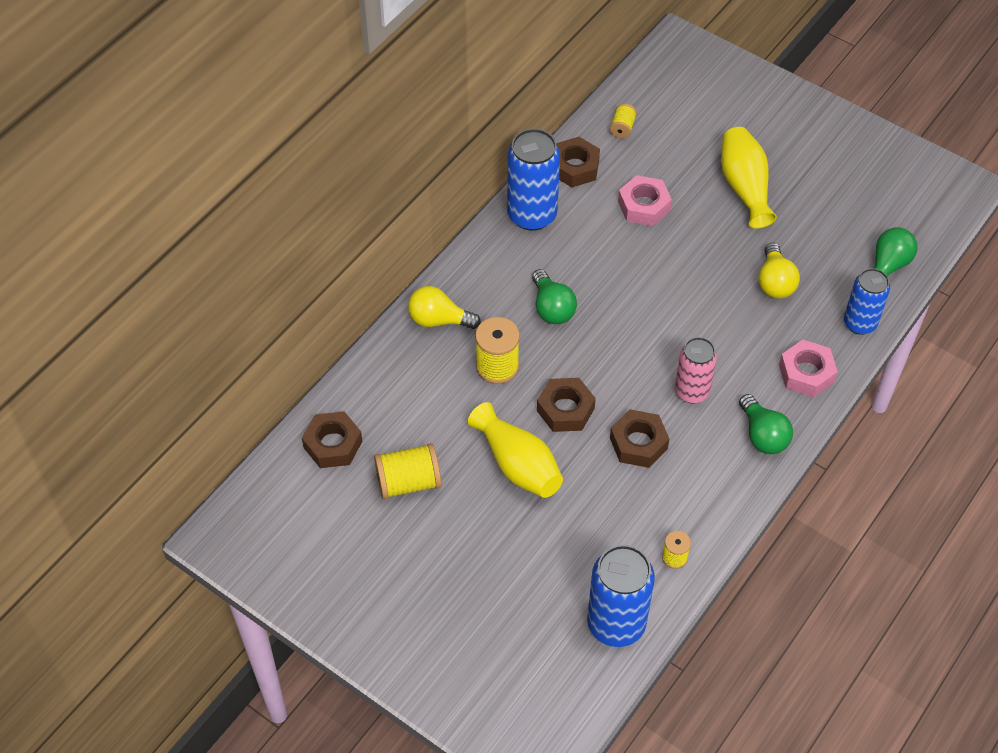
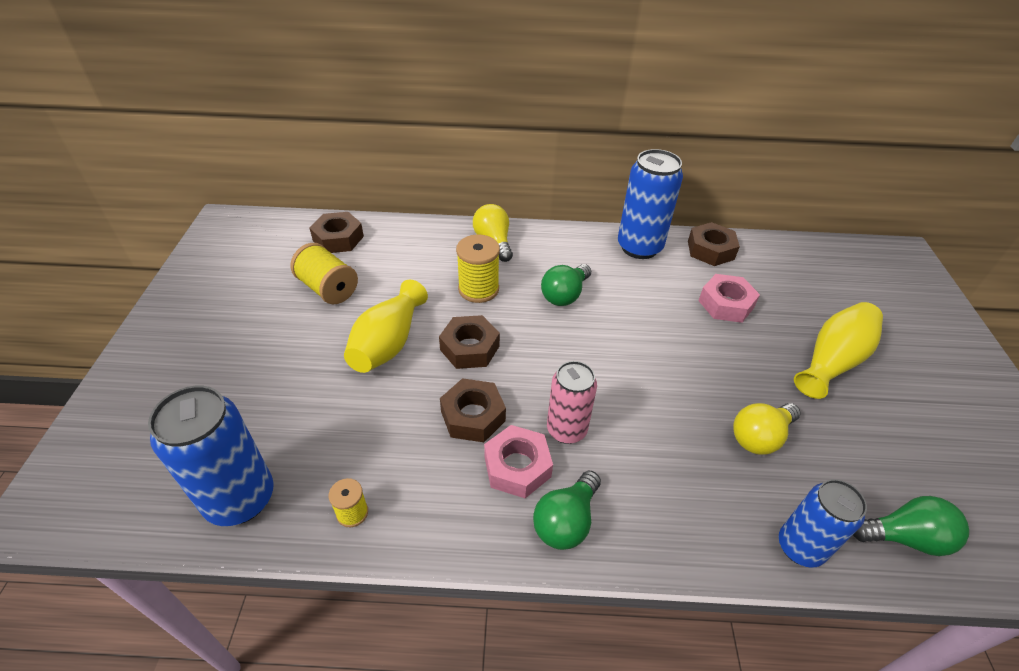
camera: 55 degrees right, 10 degrees down
yellow spool [610,104,637,139] -> none
pink nut [779,340,838,397] -> pink nut moved to [484,425,553,498]

